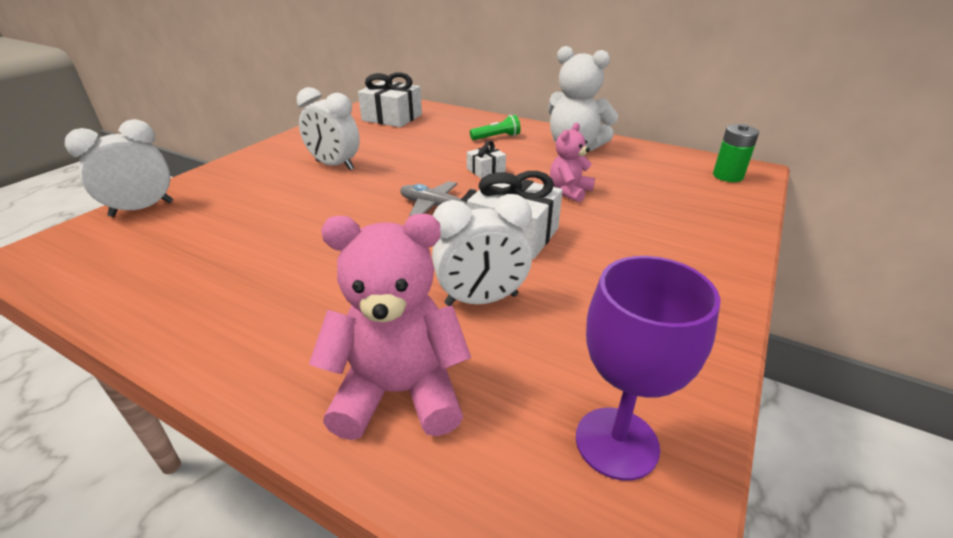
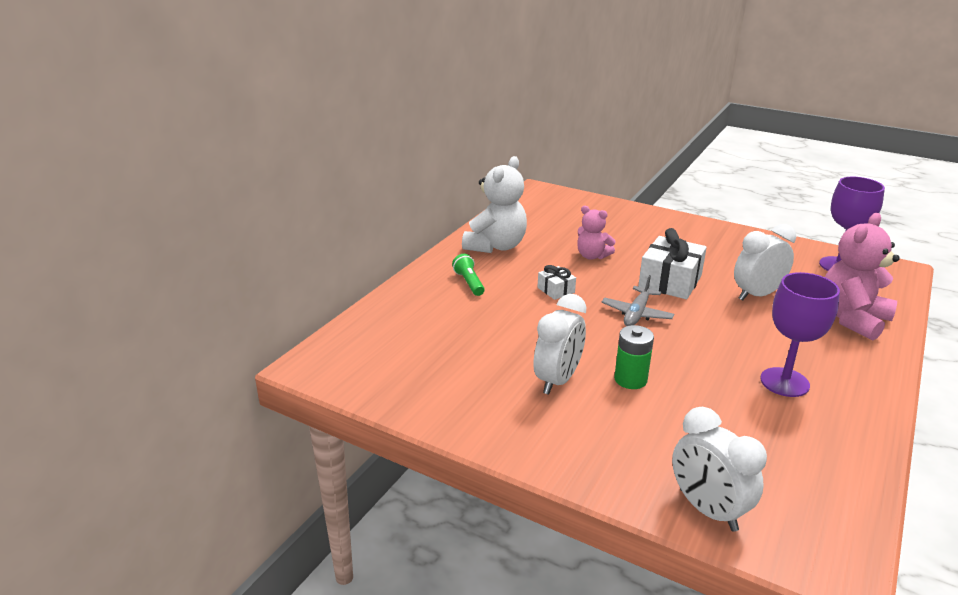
camera: 90 degrees left, 5 degrees down
pink teddy bear [309,214,471,440] -> pink teddy bear turned 45 degrees clockwise [825,213,900,341]
white gift [358,73,422,127] -> none
white clock [432,194,532,306] -> white clock turned 105 degrees counterclockwise [734,224,796,301]
green battery [713,124,759,182] -> green battery moved to [614,325,654,389]
none -> purple goblet [760,272,840,397]

